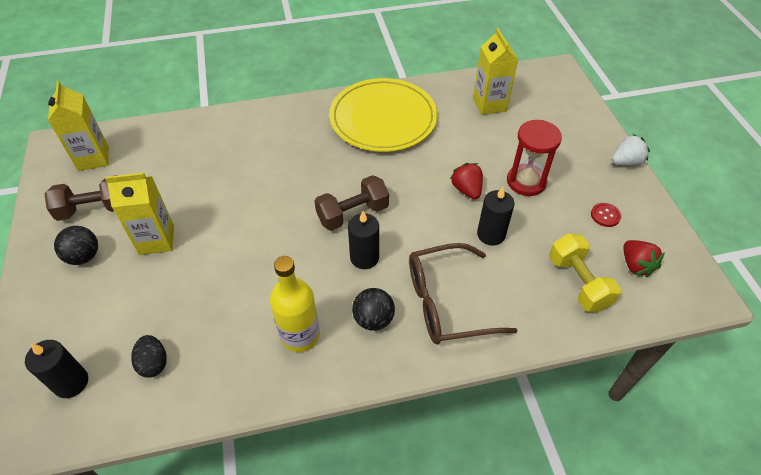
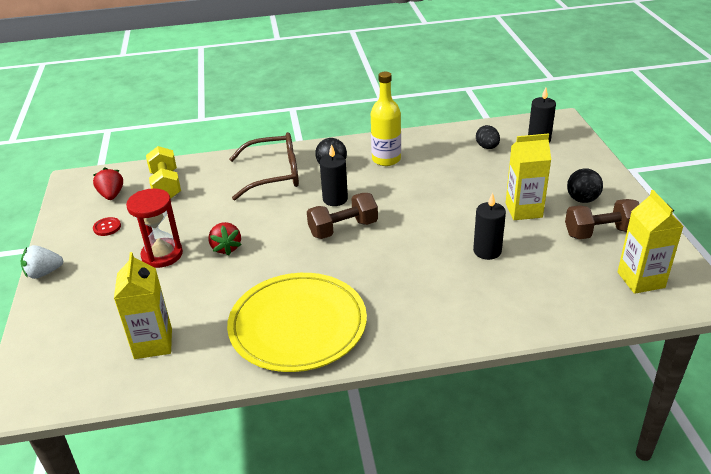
camera: 175 degrees left, 15 degrees down
black candle [477,187,515,246] -> black candle moved to [473,193,506,260]

